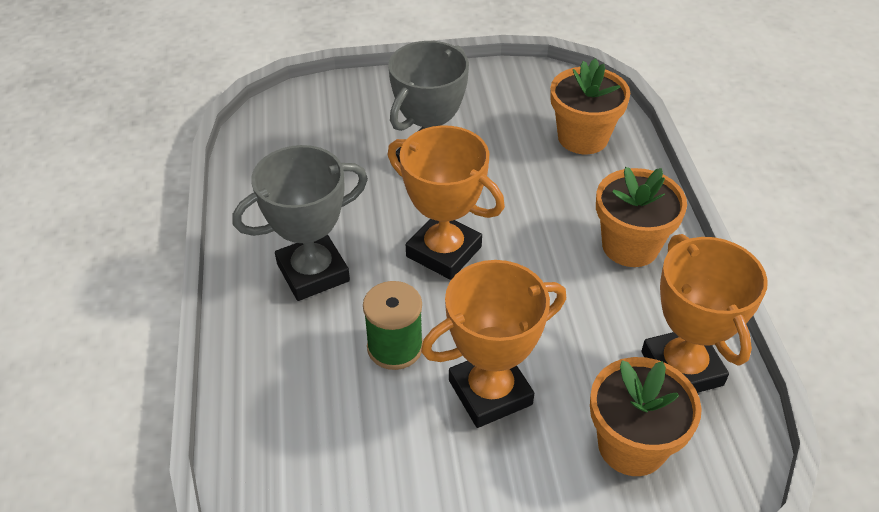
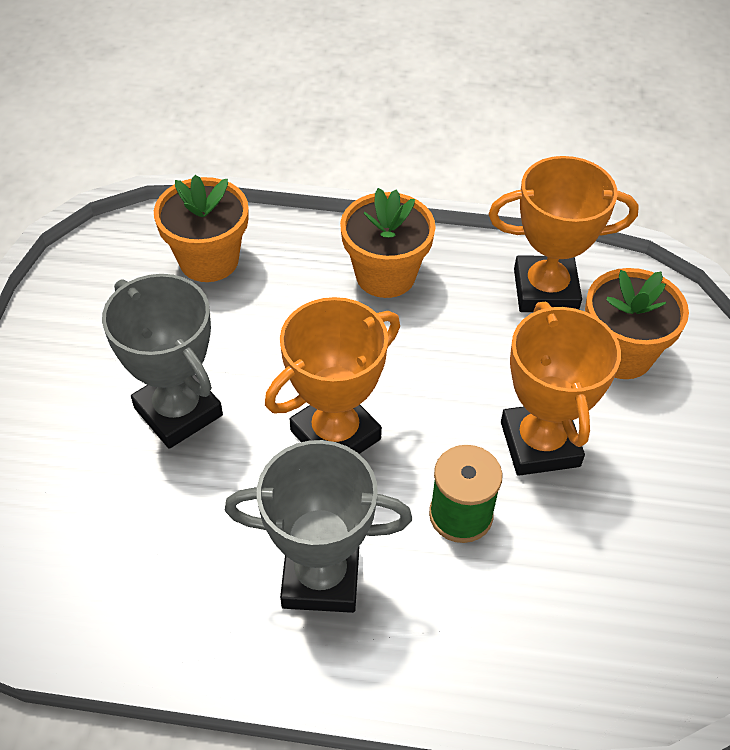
camera: 75 degrees left, 5 degrees up
grey trophy [233,145,368,301] -> grey trophy turned 75 degrees counterclockwise [225,440,412,613]

